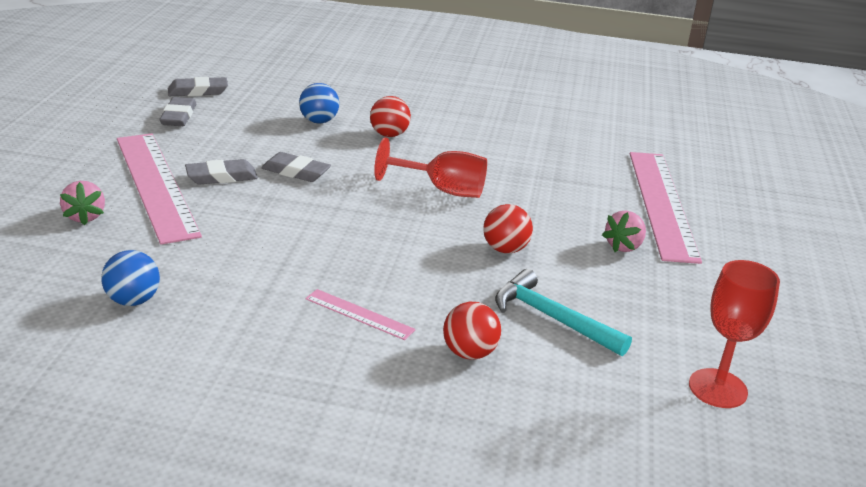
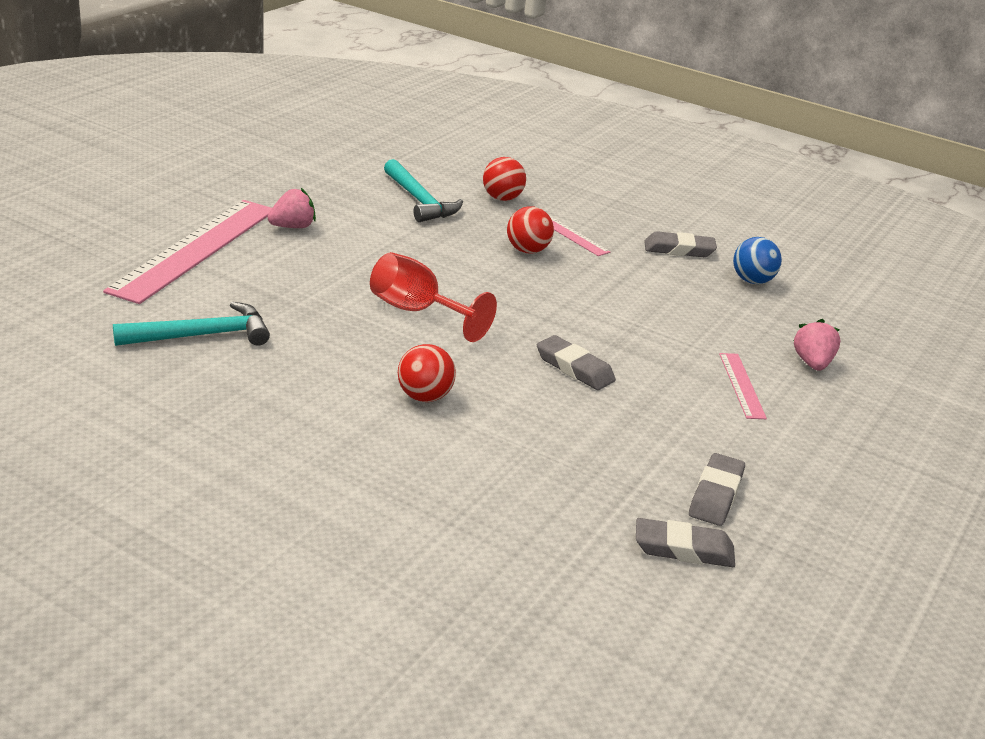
camera: 160 degrees left, 0 degrees up
pink ruler [117,133,202,245] -> pink ruler [719,353,767,419], size x0.45
grey eraser [185,159,258,185] -> grey eraser moved to [644,231,717,257]
blue ball [299,83,339,123] -> none
red ball [483,204,533,253] -> red ball moved to [507,206,554,253]
red goblet [689,260,780,408] -> none
none -> turquoise hammer [113,302,270,346]

